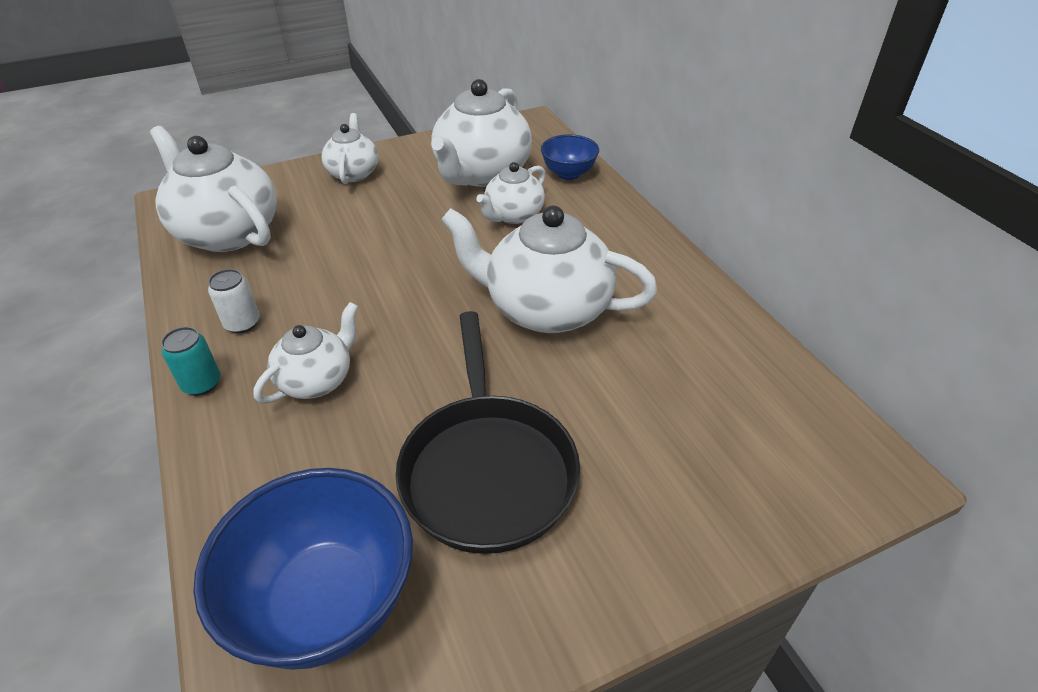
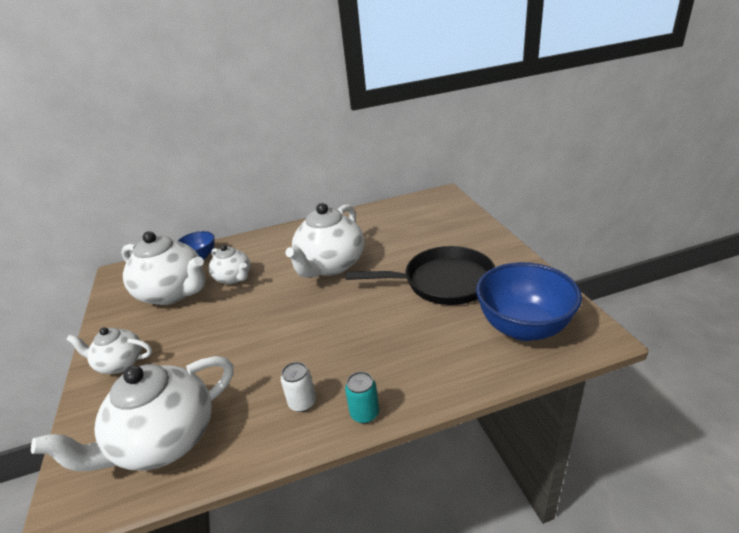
camera: 80 degrees left, 10 degrees down
white teapot [253,302,358,404] -> none

